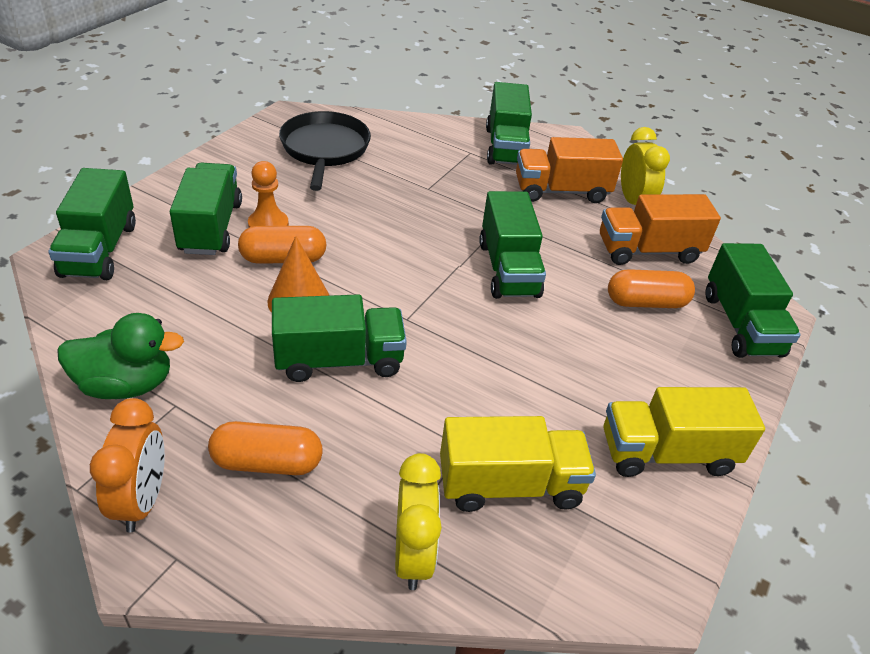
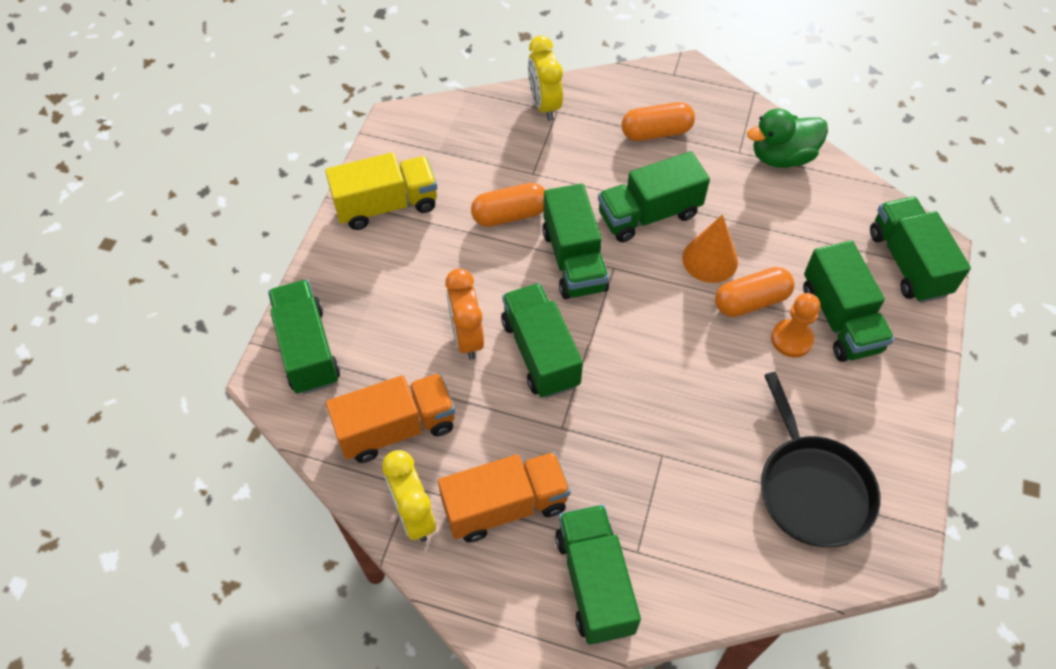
camera: 170 degrees right, 15 degrees up
orange clock [90,398,165,533] -> orange clock moved to [445,268,484,360]
yellow truck [440,416,596,512] -> none
orange capsule [608,269,695,308] -> orange capsule moved to [471,183,545,227]
none -> green truck [542,184,609,299]

